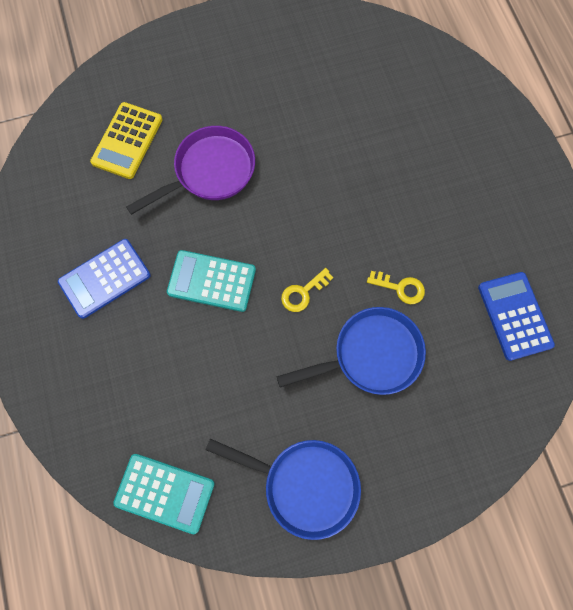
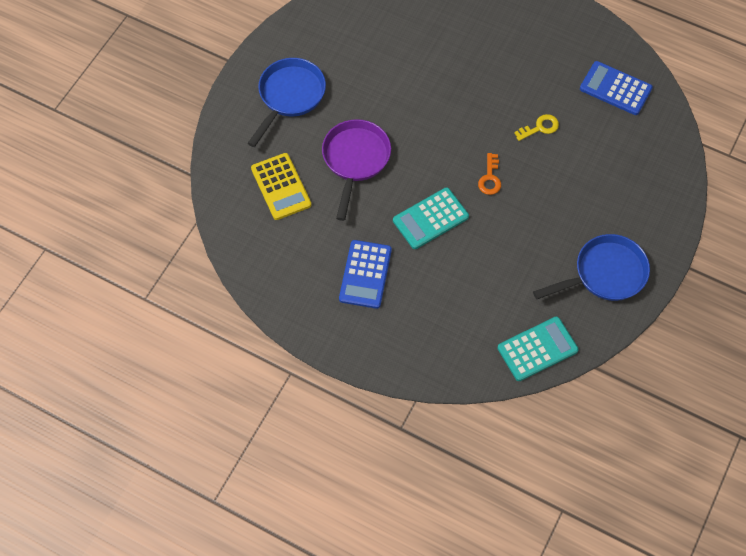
camera: 45 degrees left, 10 degrees down
blue pan [277,307,426,395] -> blue pan moved to [248,58,326,147]
yellow key [281,268,334,312] -> orange key [478,153,501,195]

